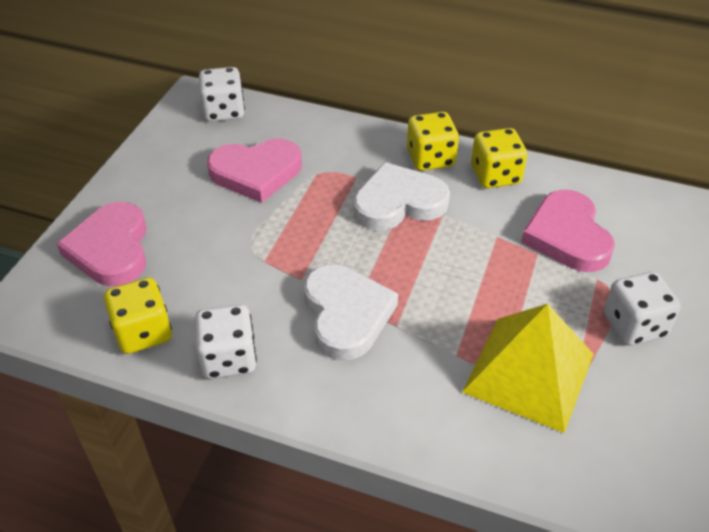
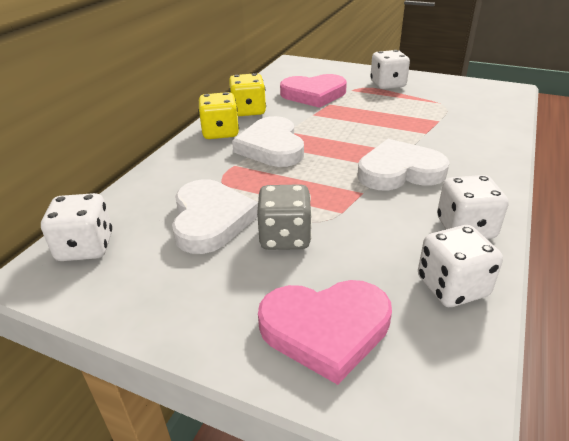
camera: 85 degrees left, 10 degrees down
yellow dice [104,277,172,354] -> white dice [418,225,503,307]
pink heart [207,139,302,203] -> white heart [172,179,258,254]
yellow pyramid [462,304,594,433] -> none
none -> grey dice [257,184,312,250]

